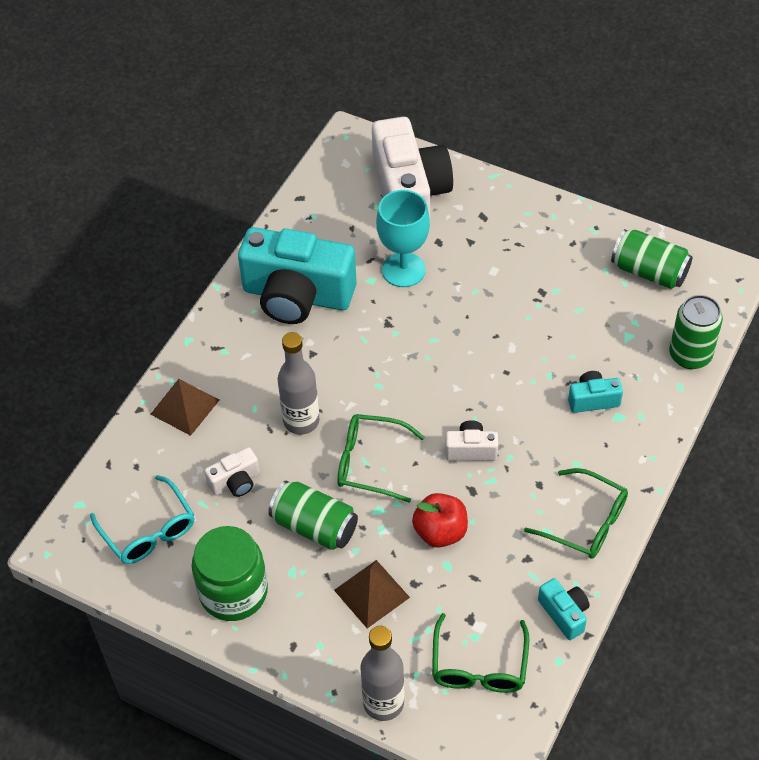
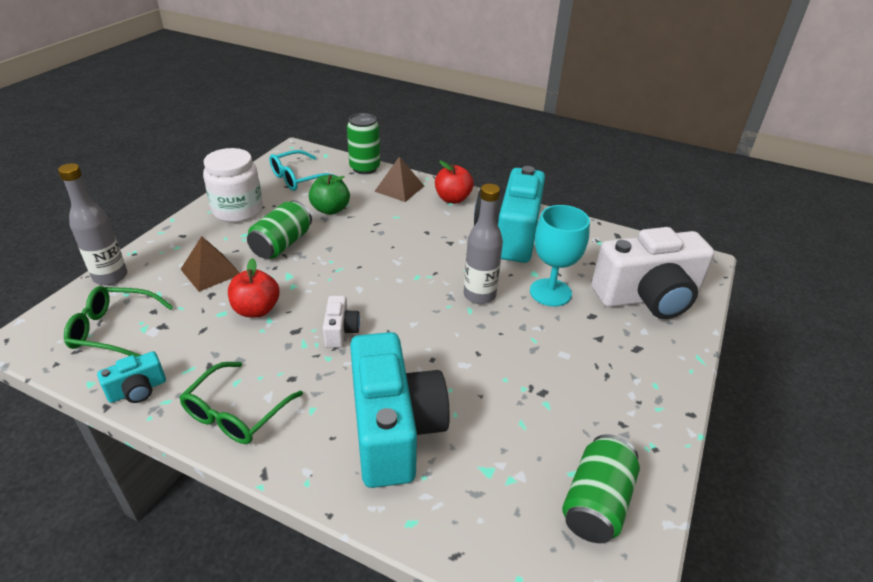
camera: 85 degrees right, 15 degrees down
green jar [192,526,268,621] -> white jar [203,148,263,223]
white camera [204,447,260,497] -> green apple [309,175,350,215]
grey bottle [278,332,319,435] -> grey bottle moved to [464,184,503,304]
green glasses [338,414,425,503] -> none
turquoise camera [568,371,623,413] -> turquoise camera [350,332,450,488], size x2.31
green can [669,295,723,369] -> green can moved to [347,113,380,174]
none -> red apple [435,161,474,204]

